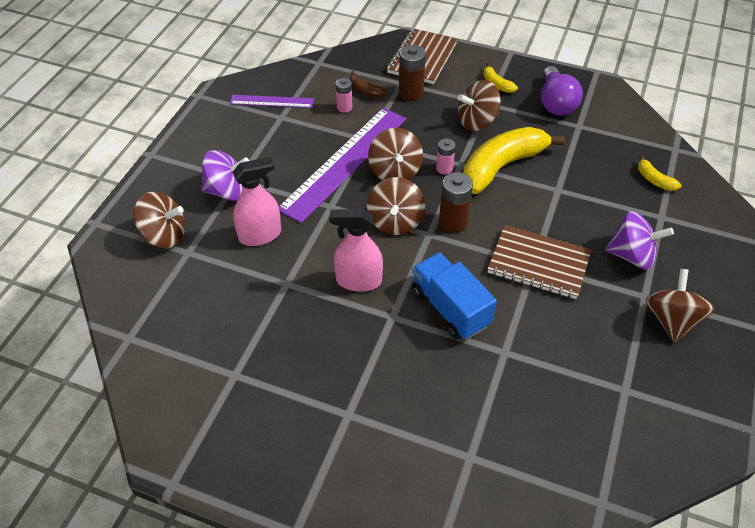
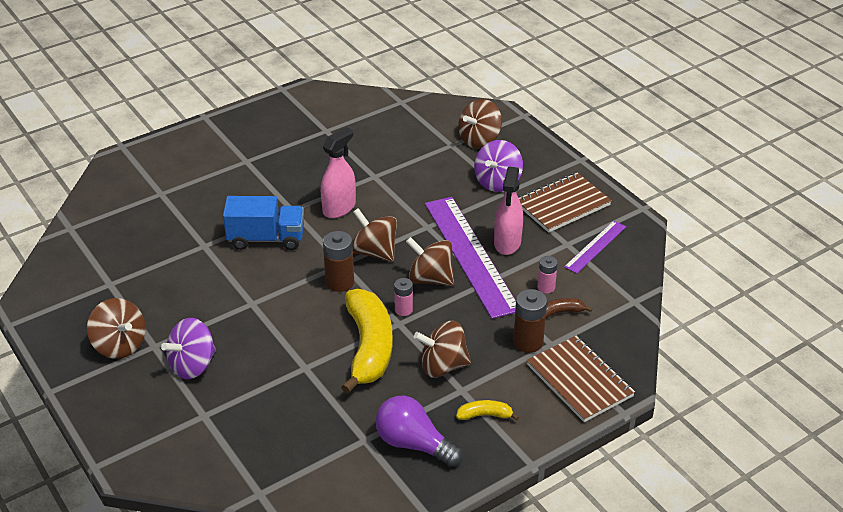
camera: 125 degrees right, 10 degrees down
pink spray bottle [232,157,281,246] -> pink spray bottle moved to [494,166,523,255]
brown spinning top [458,80,501,131] -> brown spinning top turned 105 degrees counterclockwise [414,321,471,378]
brown notebook [488,225,591,299] -> brown notebook moved to [519,173,612,233]
yellow banana [638,155,681,191] -> none

